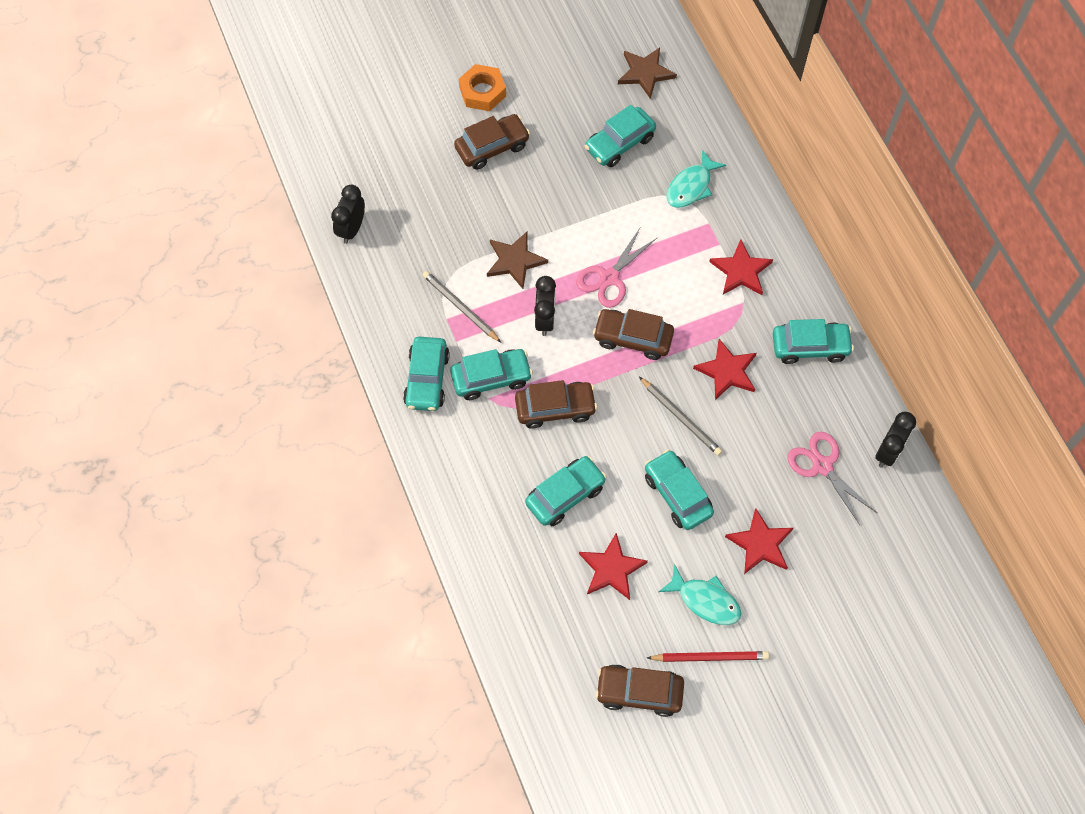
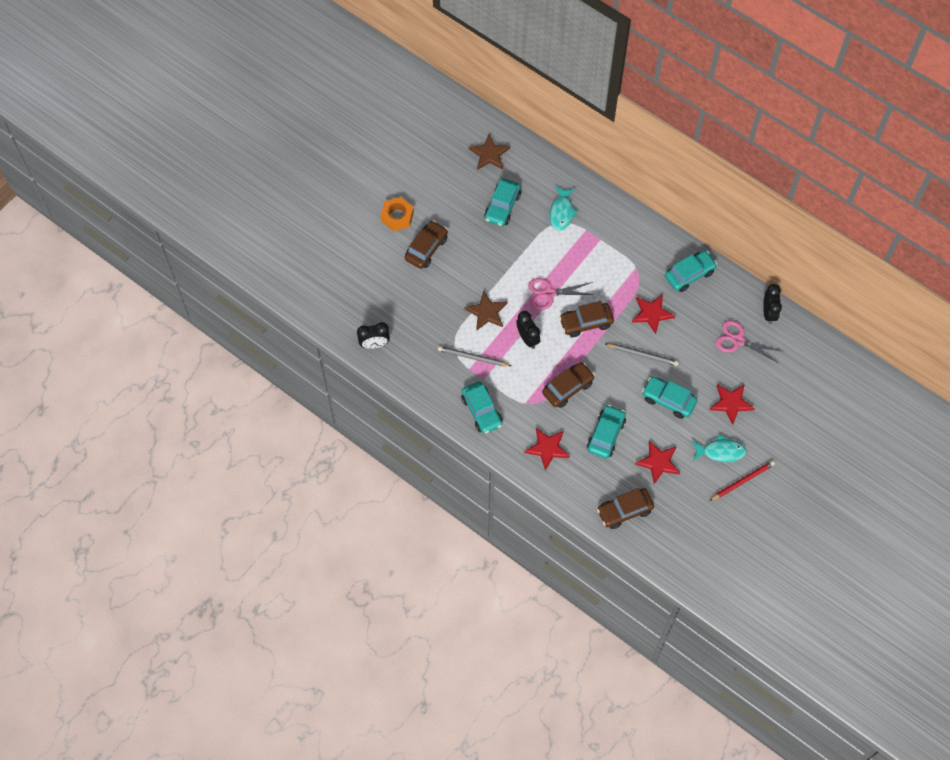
camera: 30 degrees left, 0 degrees up
black clock [331,185,365,244] -> black clock turned 90 degrees counterclockwise [357,322,390,349]
turquoise car [450,349,533,400] -> none
pink scissors [576,228,658,308] -> pink scissors turned 75 degrees clockwise [528,278,594,310]
brown car [595,664,684,717] -> brown car moved to [597,488,654,529]
red star [709,240,773,295] -> red star moved to [525,428,570,471]

